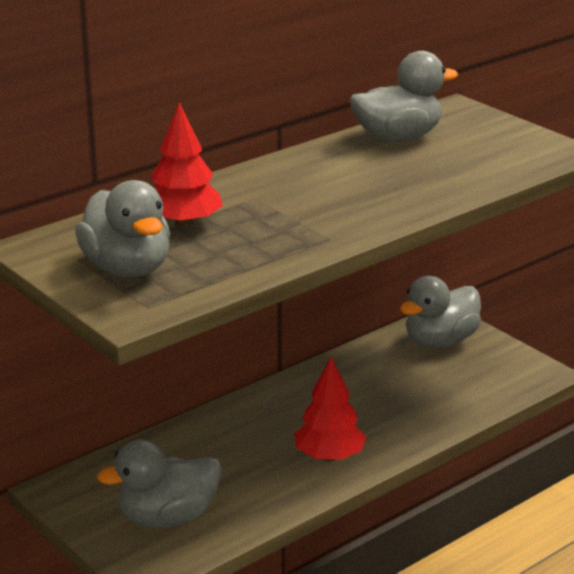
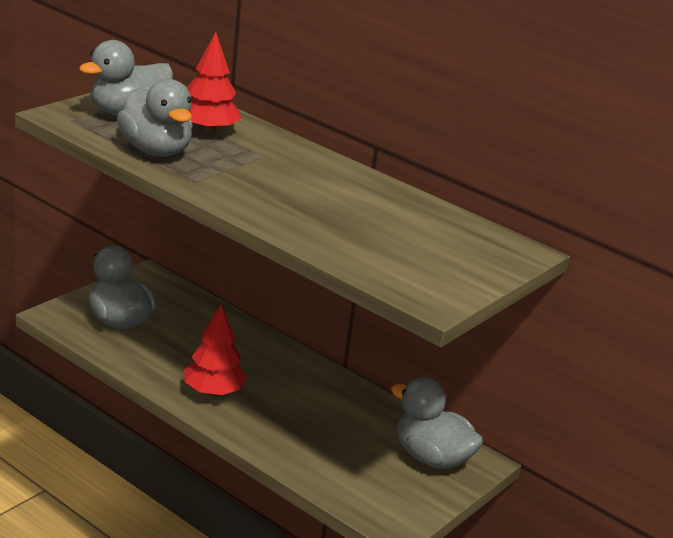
camera: 75 degrees right, 0 degrees up
grey duck [350,51,458,142] -> grey duck moved to [117,79,193,157]

